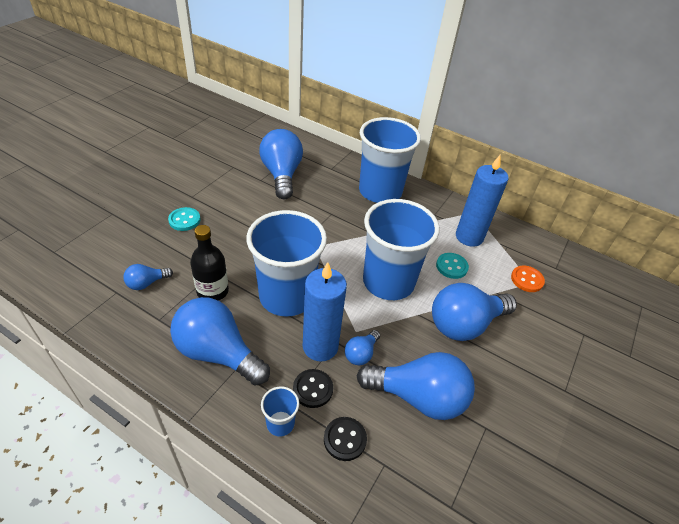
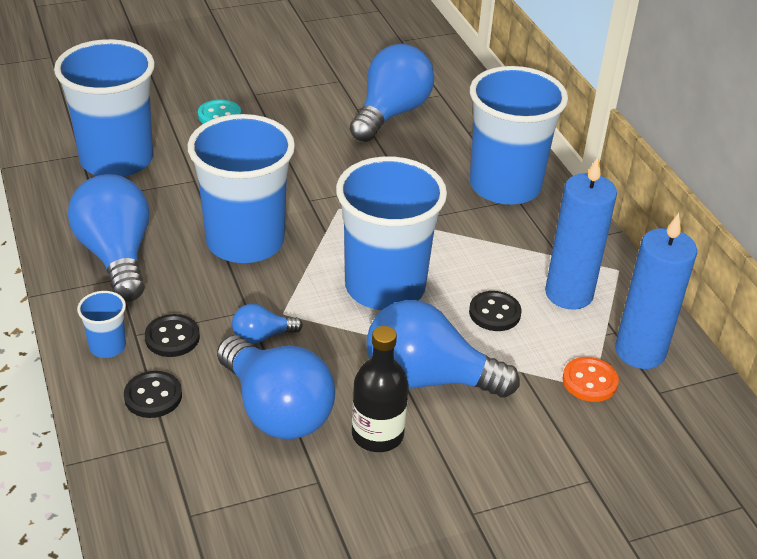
camera: 40 degrees right, 5 degrees down
blue light bulb [123,264,173,290] -> blue cup [54,39,155,177]
black bottle [190,225,229,301] -> black bottle moved to [352,326,409,452]
blue candle [303,262,347,361] -> blue candle moved to [615,213,697,369]
turquoise button [436,253,469,279] -> black button [469,291,522,331]

